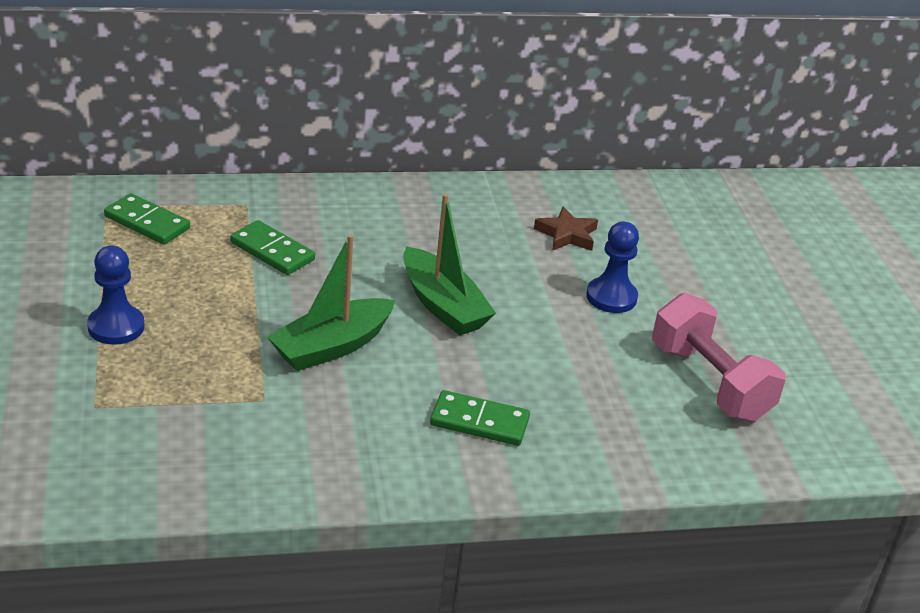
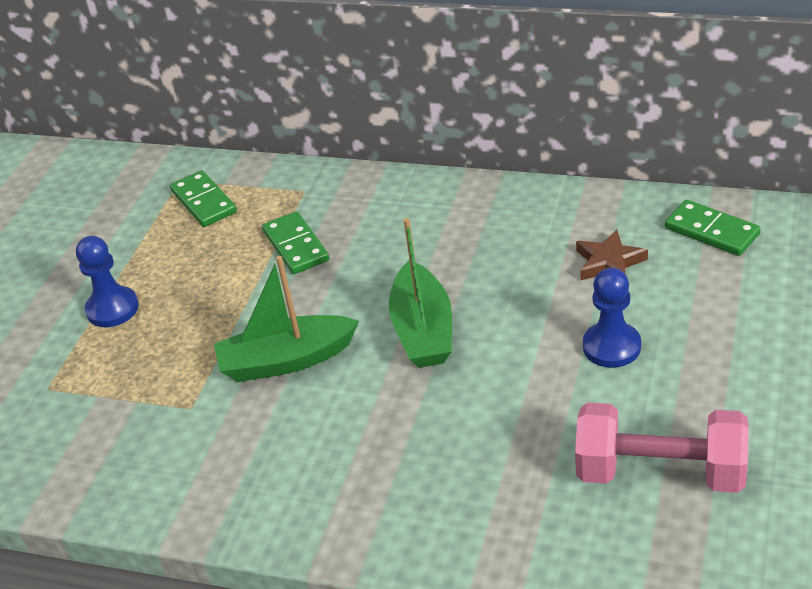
camera: 35 degrees right, 5 degrees up
green domino [430,390,530,446] -> green domino moved to [665,200,761,256]
pink dumbbell [652,293,786,422] -> pink dumbbell turned 75 degrees counterclockwise [575,403,749,493]

